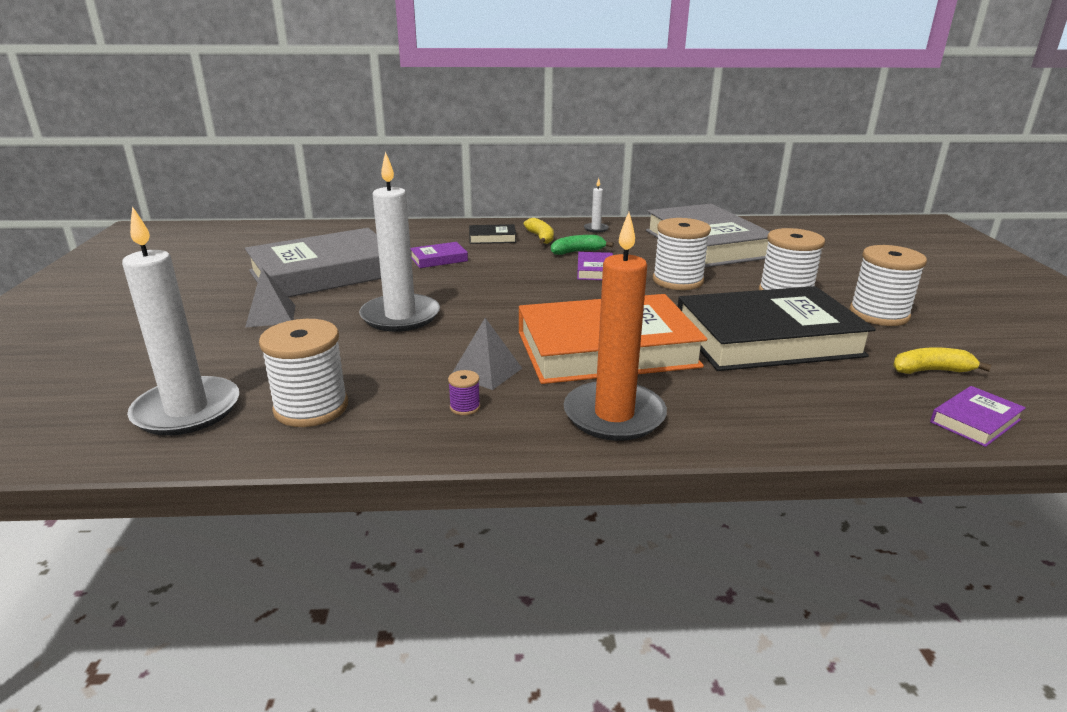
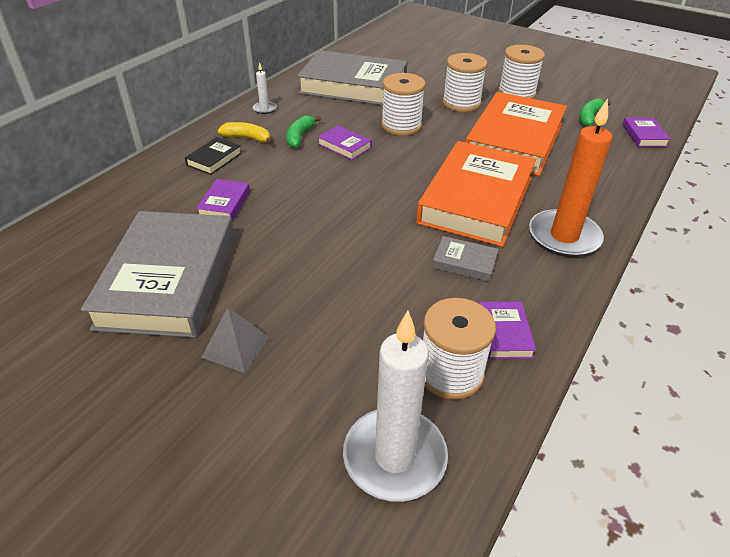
camera: 55 degrees left, 15 degrees up
white candle [359,151,440,332] -> none
purple spool [448,370,480,415] -> none
grey pyramid [452,318,522,390] -> grey book [432,236,499,282]
black book [678,286,876,371] -> orange book [465,92,567,176]
yellow banana [893,347,991,374] -> green banana [579,98,611,126]
none -> purple book [479,302,536,359]

